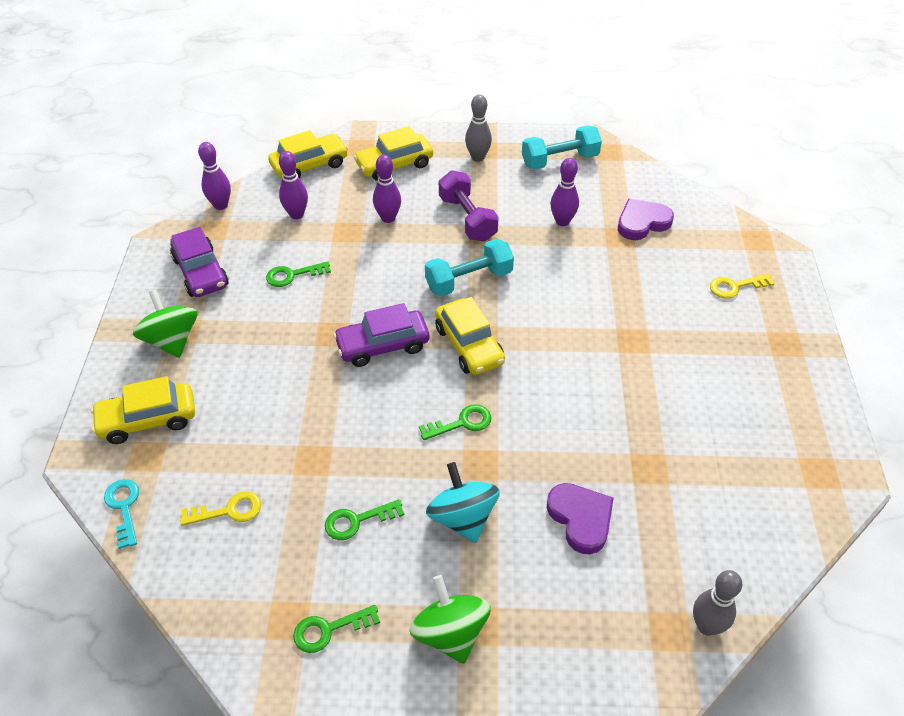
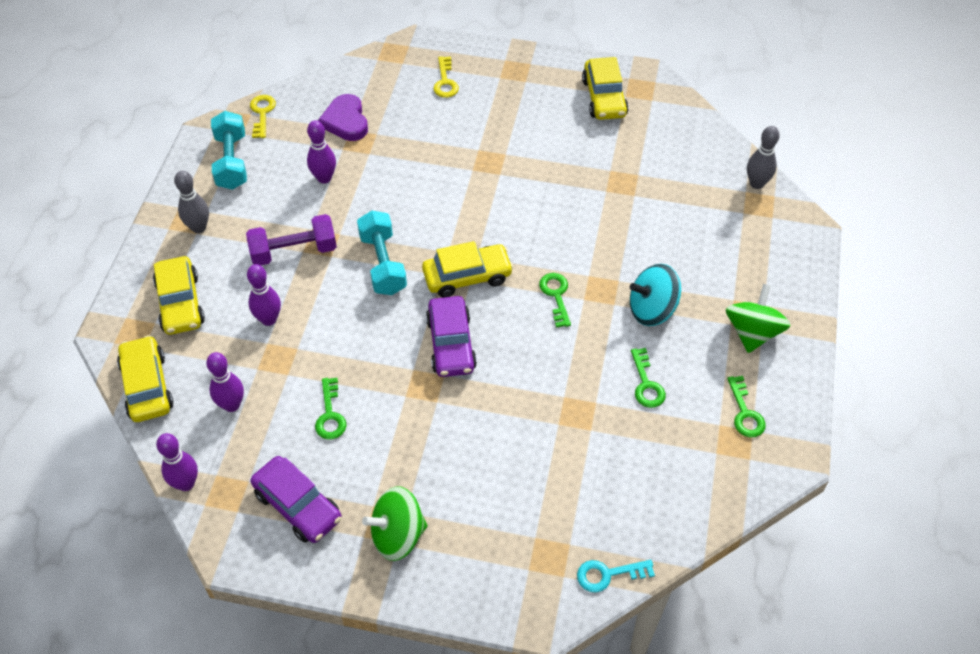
camera: 80 degrees left, 5 degrees up
yellow car [91,376,195,444] -> yellow car moved to [582,57,629,120]
purple car [170,227,229,297] -> purple car turned 60 degrees clockwise [251,456,342,543]
yellow key [180,491,261,526] -> yellow key moved to [250,95,276,138]
green spinning top [410,575,491,664] -> green spinning top turned 120 degrees clockwise [726,284,791,353]
purple heart [547,483,614,554] -> none

